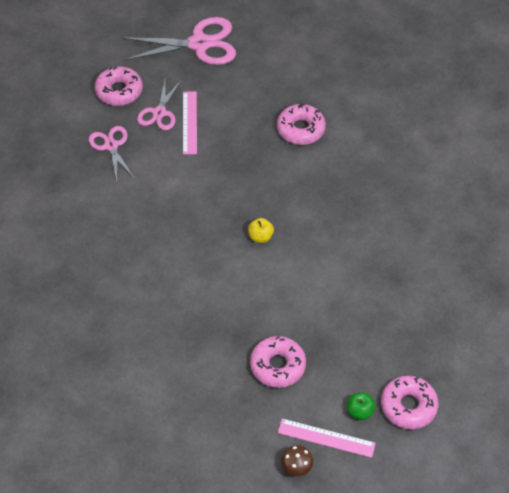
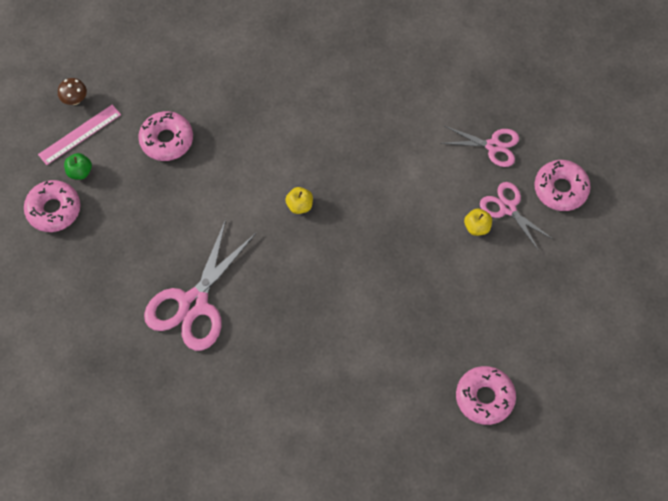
camera: 125 degrees right, 10 degrees up
pink scissors [121,17,236,65] -> pink scissors moved to [144,219,256,351]
pink ruler [183,91,197,155] -> yellow apple [464,209,492,236]
pink donut [277,104,326,145] -> pink donut moved to [456,366,516,425]

